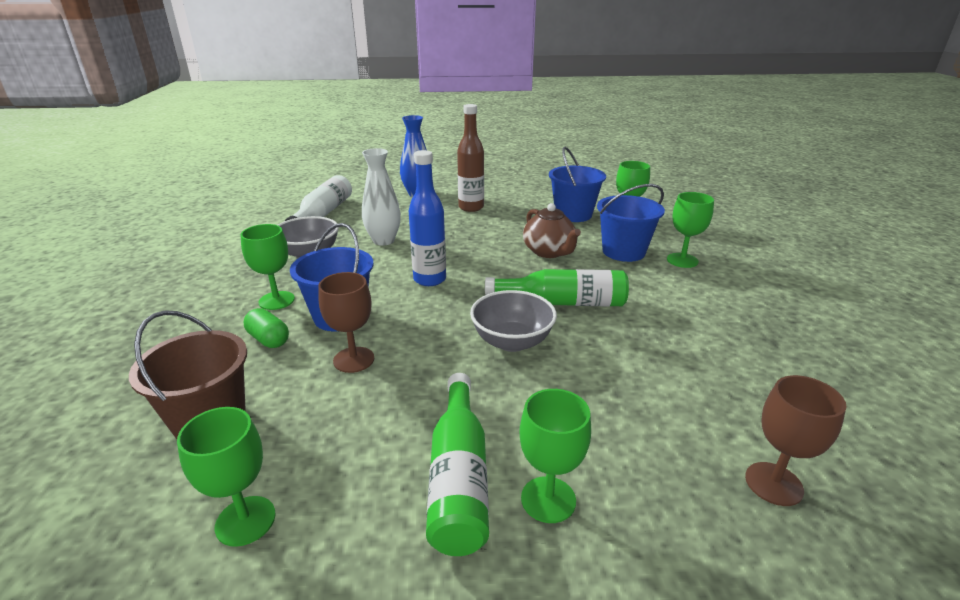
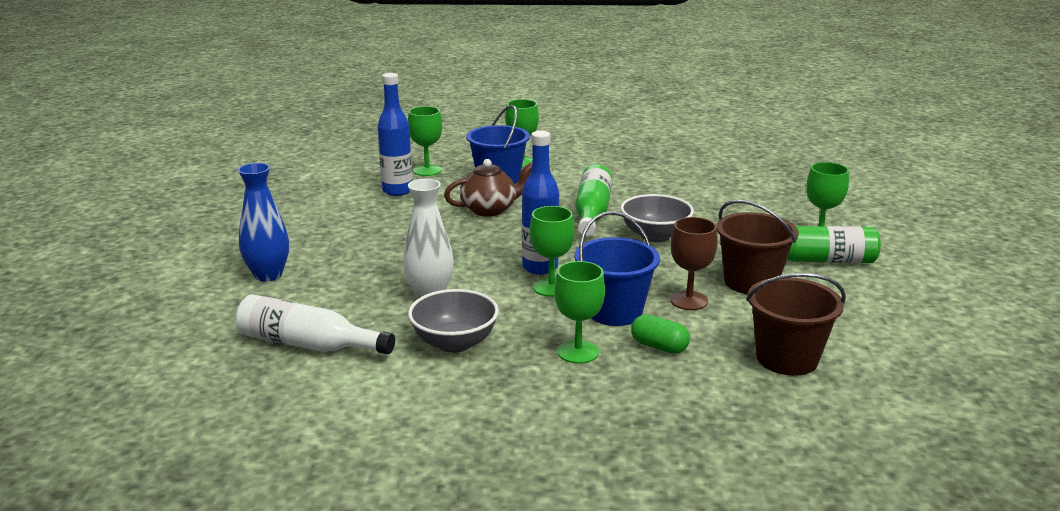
camera: 85 degrees left, 5 degrees down
green goblet [177,407,276,547] -> green goblet moved to [530,206,575,297]
green capsule [244,308,289,348] -> green capsule turned 75 degrees clockwise [631,314,690,354]
brown bottle [457,104,484,212] -> none
blue bucket [549,147,606,222] -> blue bottle [378,73,413,196]
brown goblet [745,375,846,506] -> none
none -> brown bucket [716,200,799,294]

